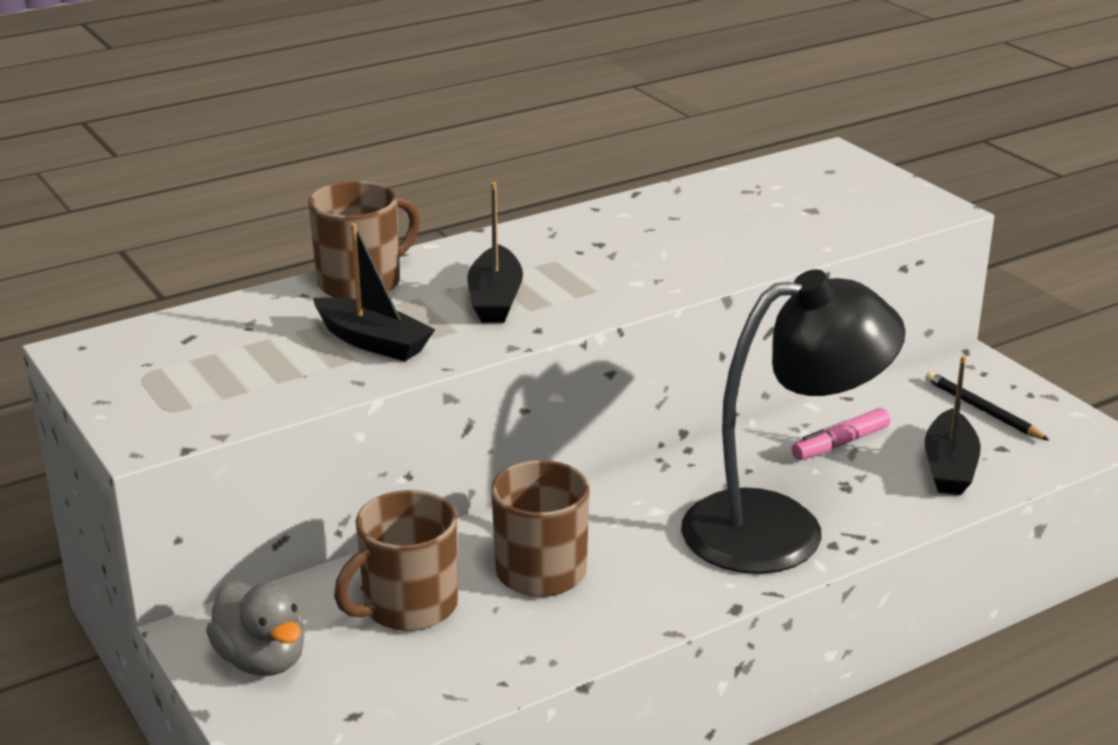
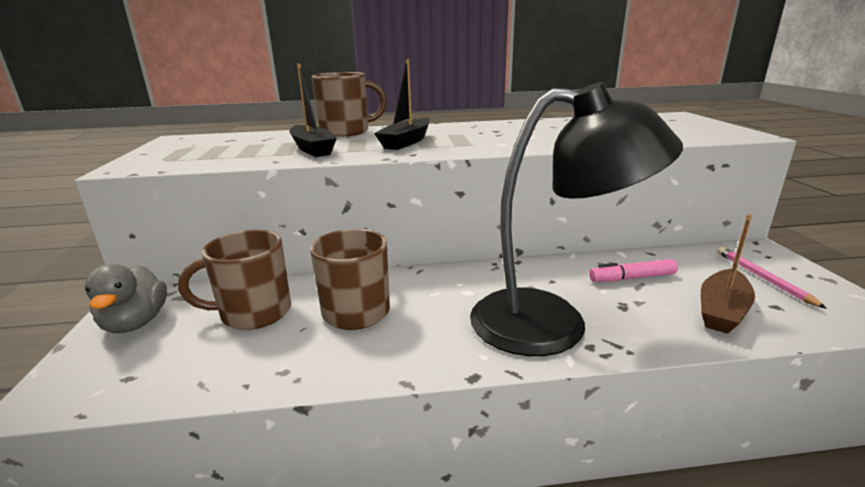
camera: 25 degrees right, 5 degrees down
black boat [925,356,981,495] -> brown boat [701,214,755,334]
black pencil [925,371,1049,440] -> pink pencil [717,247,827,309]

